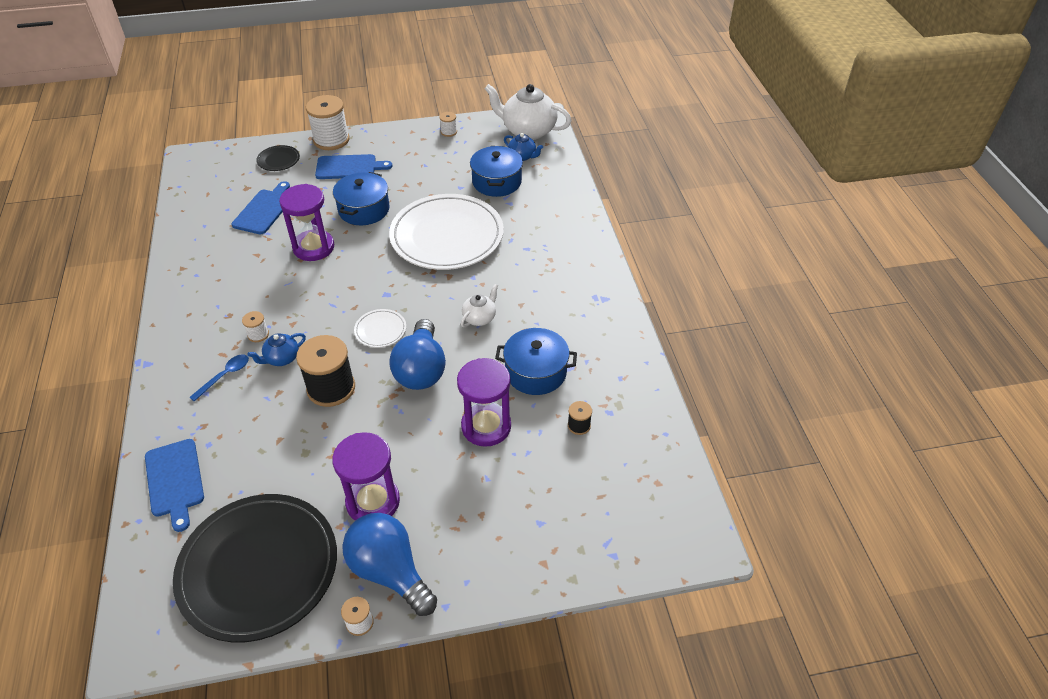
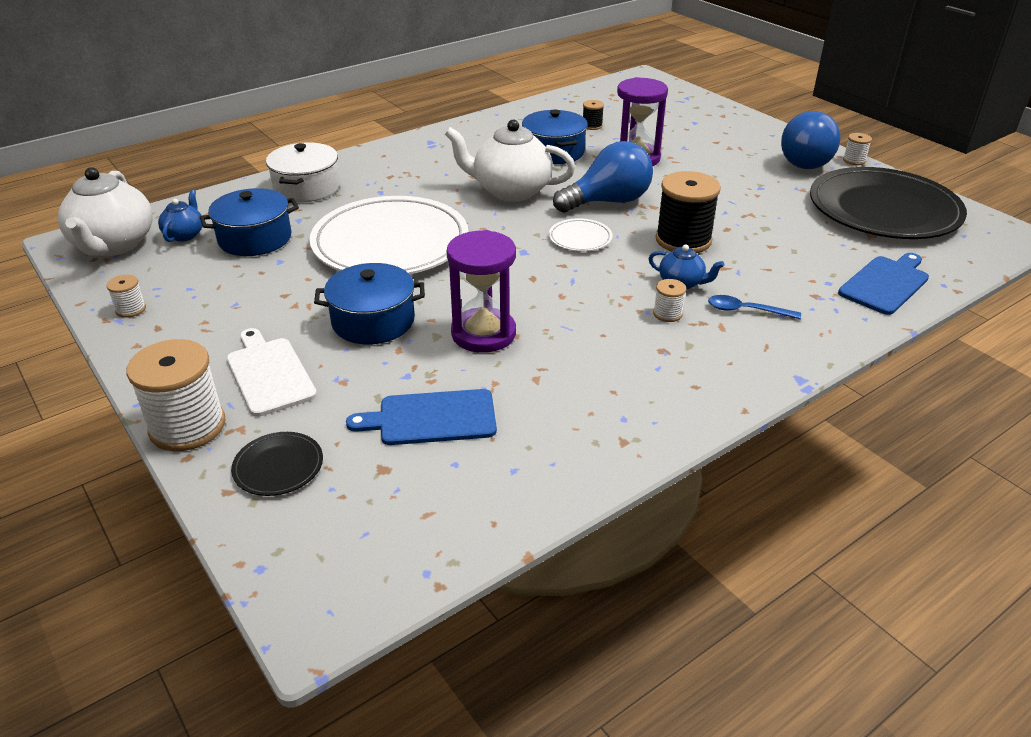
camera: 115 degrees left, 10 degrees down
blue cutting board [315,154,392,179] -> white cutting board [227,328,317,417]
purple hourglass [332,432,400,521] -> none
white teapot [461,284,498,327] -> white teapot [445,119,575,202], size x2.00
none -> white pot [266,142,340,202]

